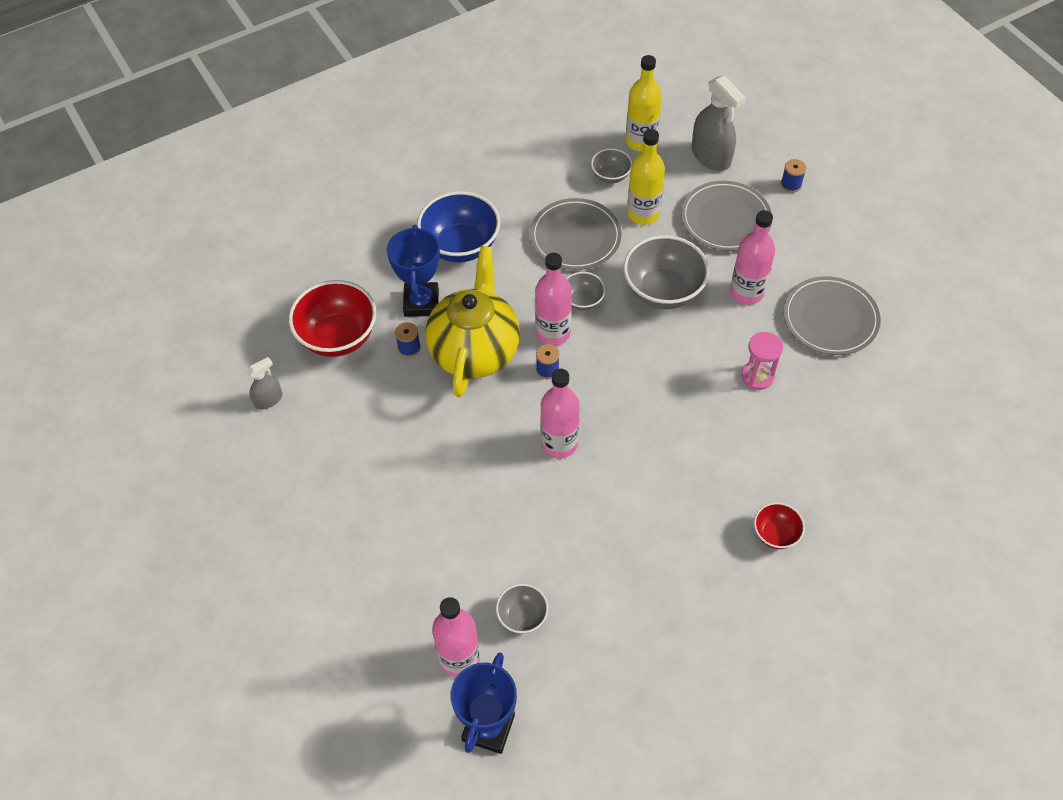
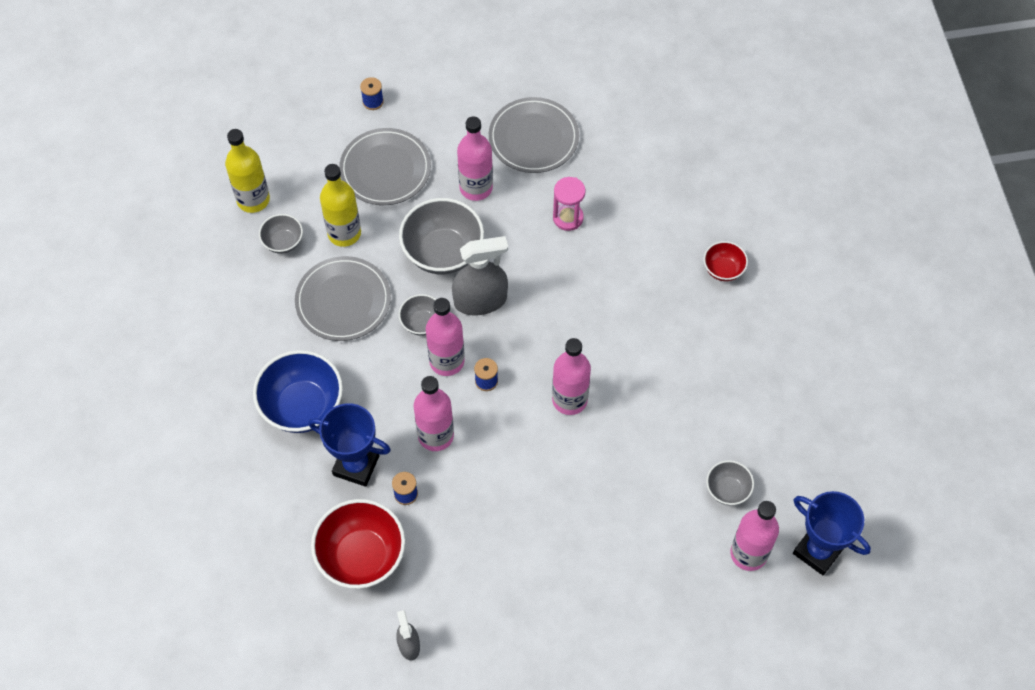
camera: 70 degrees left, 5 degrees up
yellow teapot [425,246,520,397] -> pink bottle [413,376,454,451]
grey spray bottle [692,75,746,171] -> grey spray bottle moved to [452,236,508,315]

